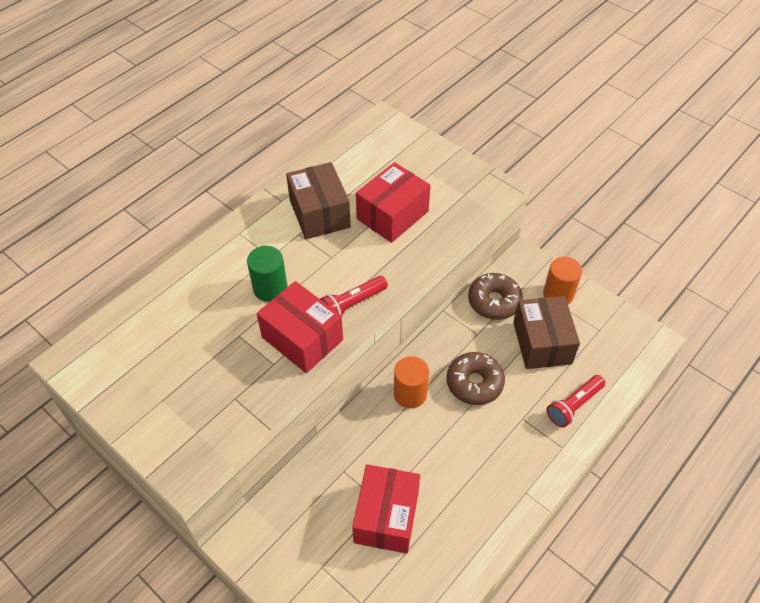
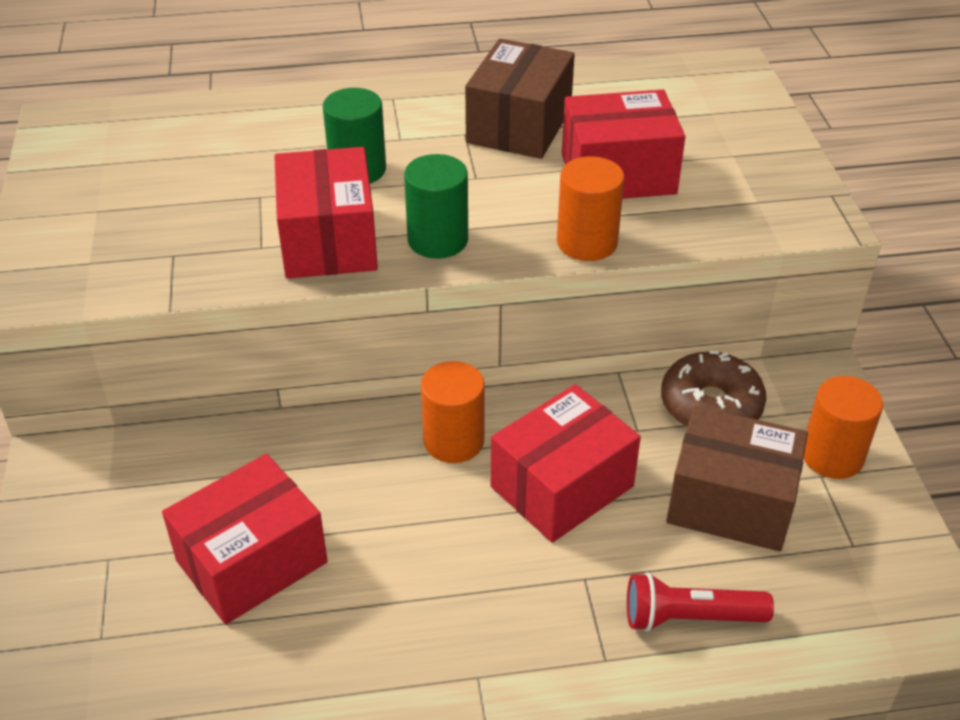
camera: 40 degrees right, 10 degrees down
red flashlight [320,276,388,316] -> green cylinder [404,154,468,259]
brown donut [446,352,505,405] -> red box [491,384,641,543]
brown box [513,296,580,369] -> brown box turned 75 degrees clockwise [666,406,808,552]
none -> orange cylinder [557,156,625,261]

